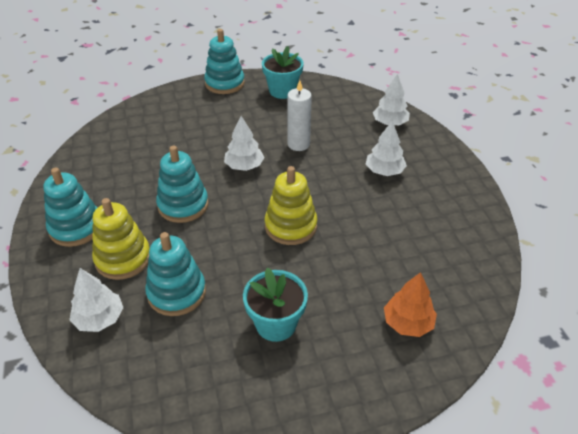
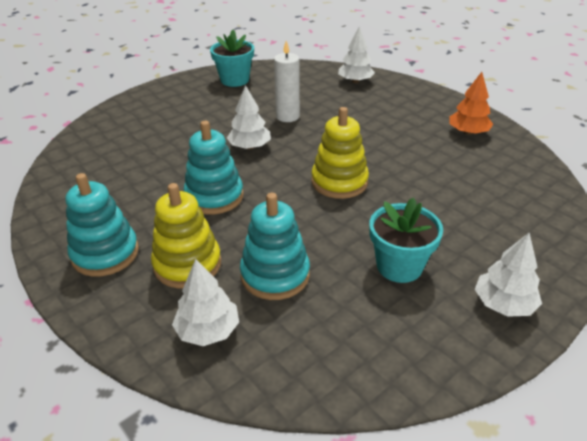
camera: 25 degrees left, 5 degrees down
turquoise stacking toy [204,29,245,94] -> none
white tree [366,121,407,176] -> white tree moved to [475,233,542,317]
orange tree [384,272,437,337] -> orange tree moved to [449,72,493,135]

